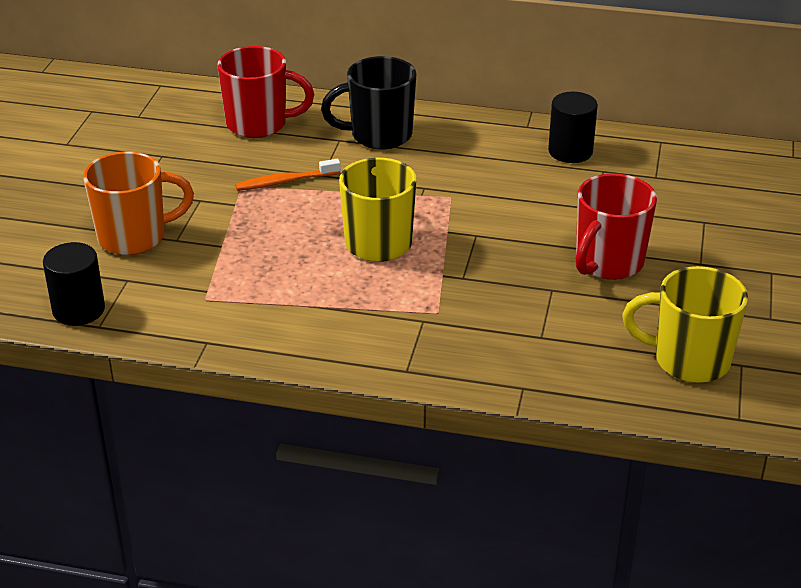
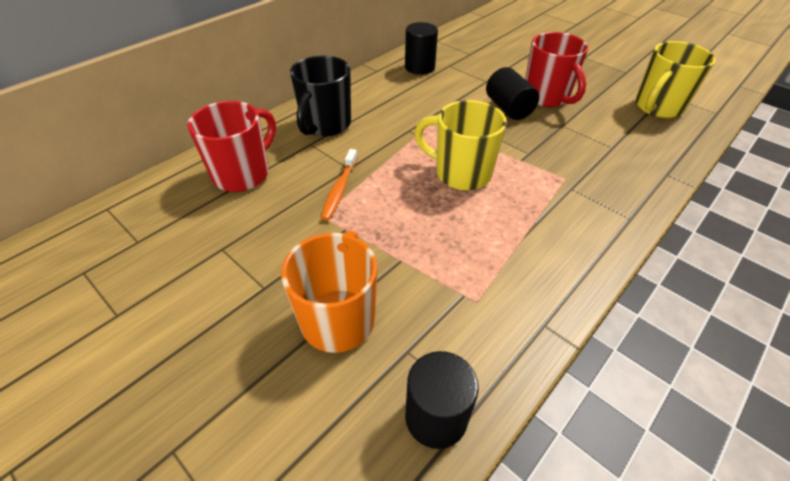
camera: 60 degrees left, 10 degrees up
none -> black cylinder [486,67,539,120]

